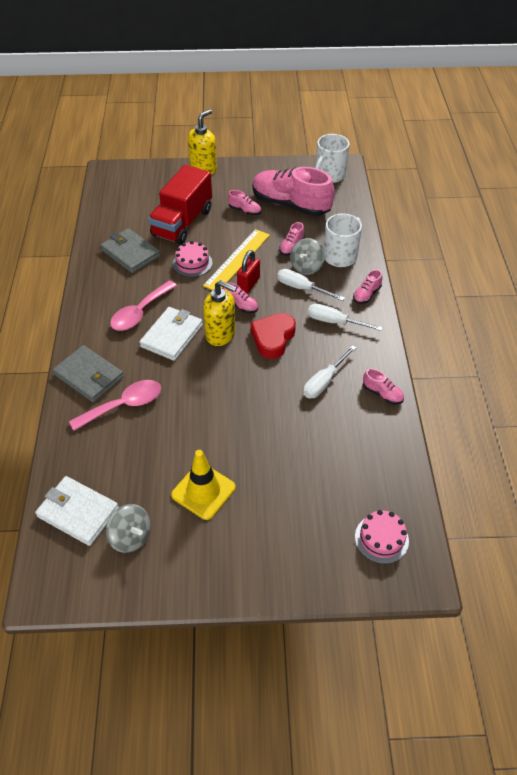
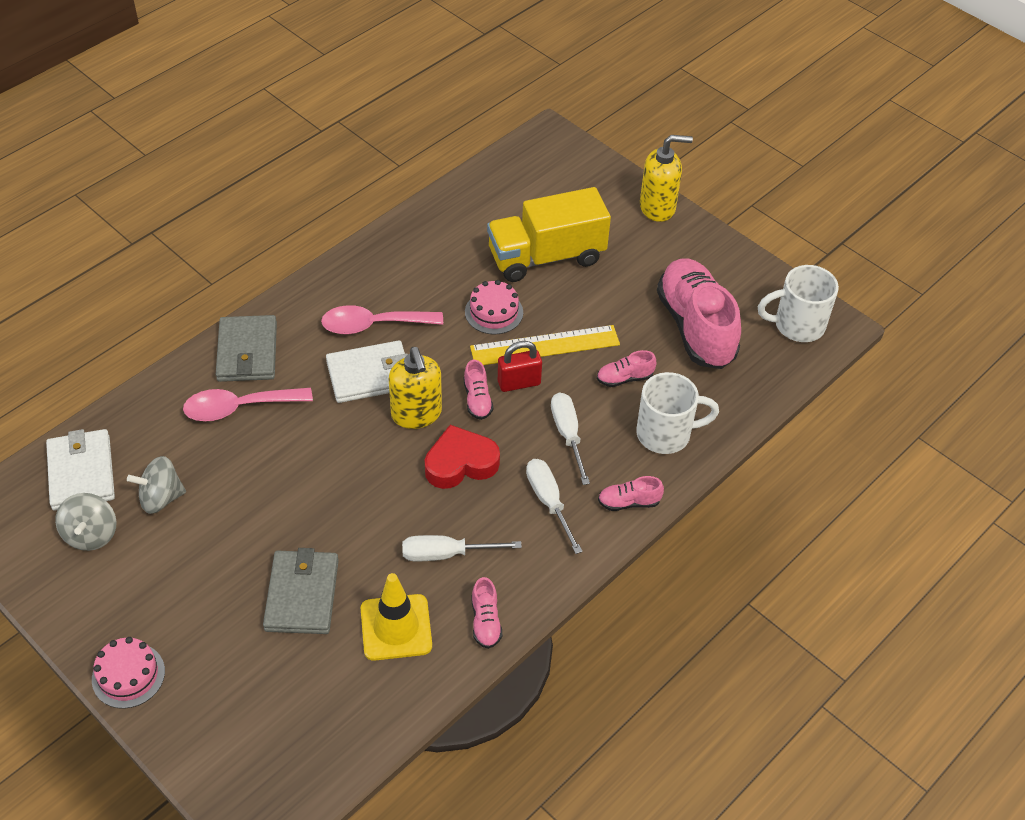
camera: 45 degrees right, 0 degrees up
pink spoon [69,380,161,431] -> pink spoon turned 150 degrees clockwise [183,388,313,421]
grey wallet [100,228,160,273] -> grey wallet moved to [263,548,339,634]
red truck [148,165,212,245] -> yellow truck [487,187,611,282]
yellow traffic cone [171,450,236,520] -> yellow traffic cone moved to [361,573,432,661]
pink shoe [228,190,261,215] -> none
grey spinning top [290,238,325,275] -> grey spinning top moved to [127,456,186,514]
pink cake [355,510,409,564] -> pink cake moved to [92,637,165,709]

